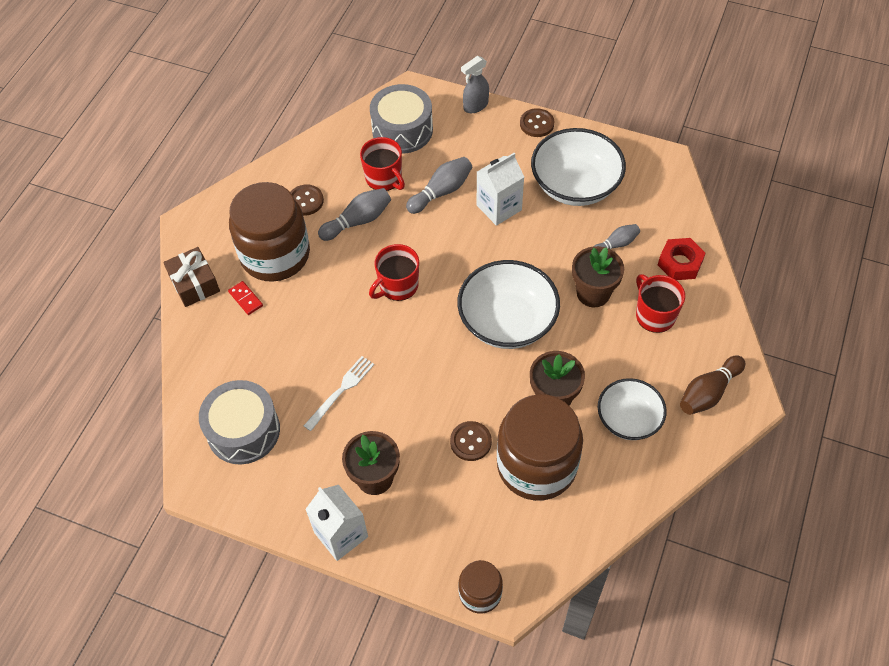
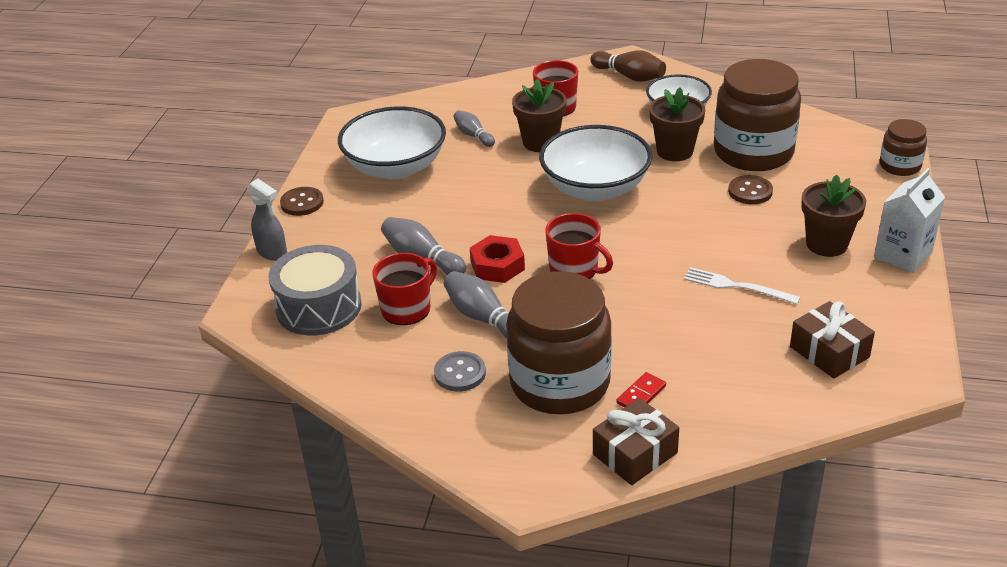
camera: 100 degrees left, 20 degrees down
grey drum [199,380,280,465] -> brown gift [790,301,875,379]
brown button [290,184,324,216] -> grey button [434,351,486,391]
white carton [477,153,524,226] -> none
red nut [658,238,706,280] -> red nut moved to [470,235,525,283]

